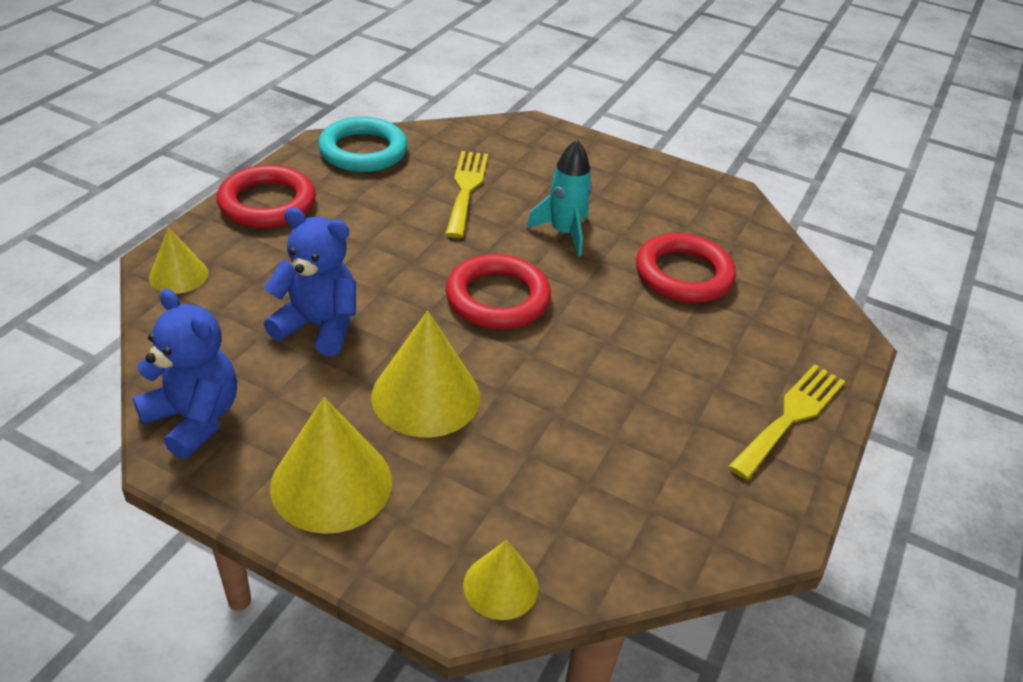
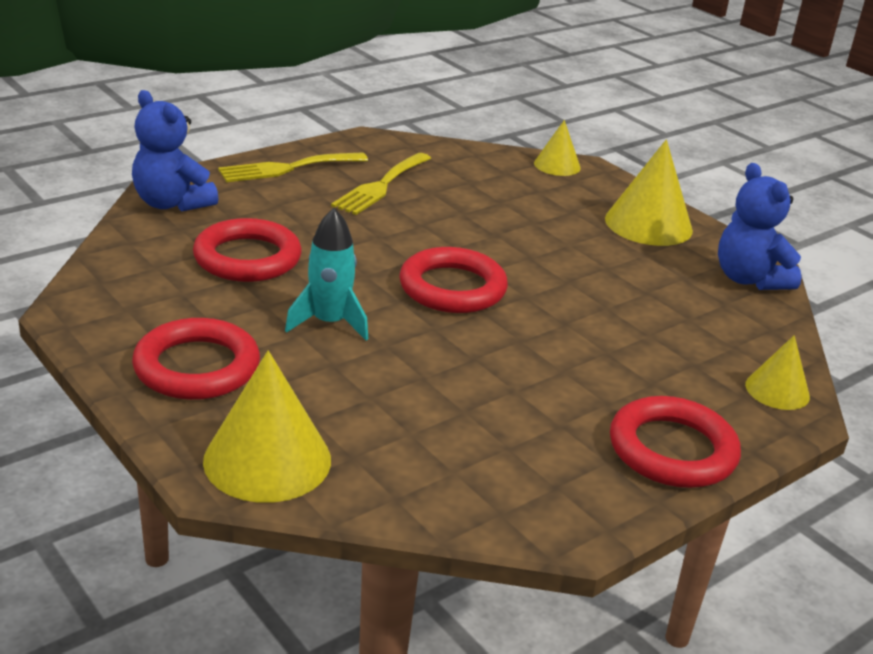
camera: 155 degrees left, 10 degrees down
blue teddy bear [264,207,356,356] -> blue teddy bear moved to [132,90,218,212]
turquoise ring [318,117,408,172] -> none
yellow cone [371,311,480,437] -> yellow cone moved to [203,350,331,503]
yellow fork [445,151,488,238] -> yellow fork moved to [331,153,431,215]
none -> red ring [132,318,260,400]

